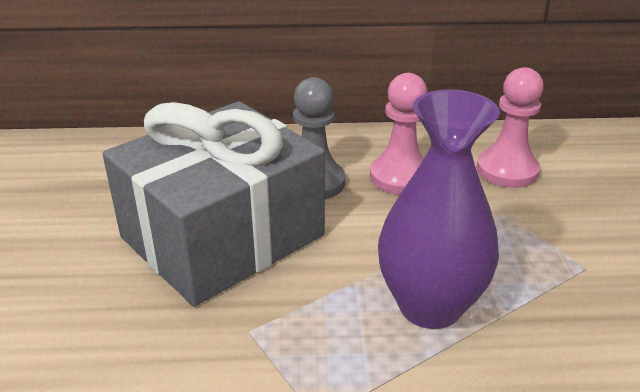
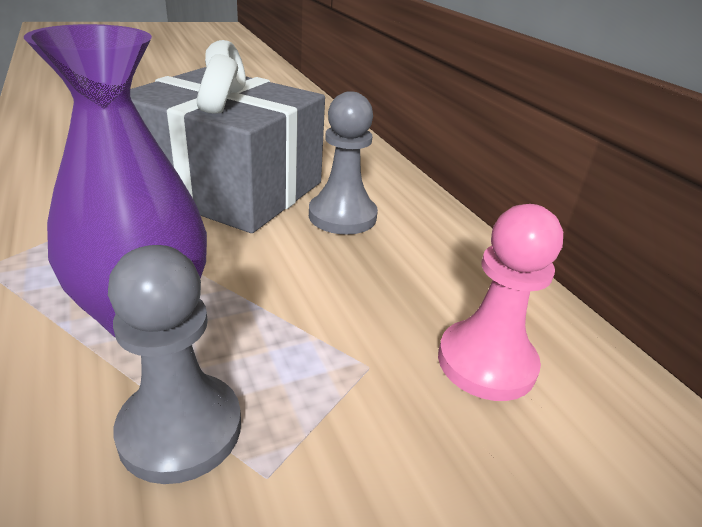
camera: 65 degrees right, 0 degrees up
pink pawn [370,73,427,194] -> none
none -> grey pawn [108,245,241,484]

